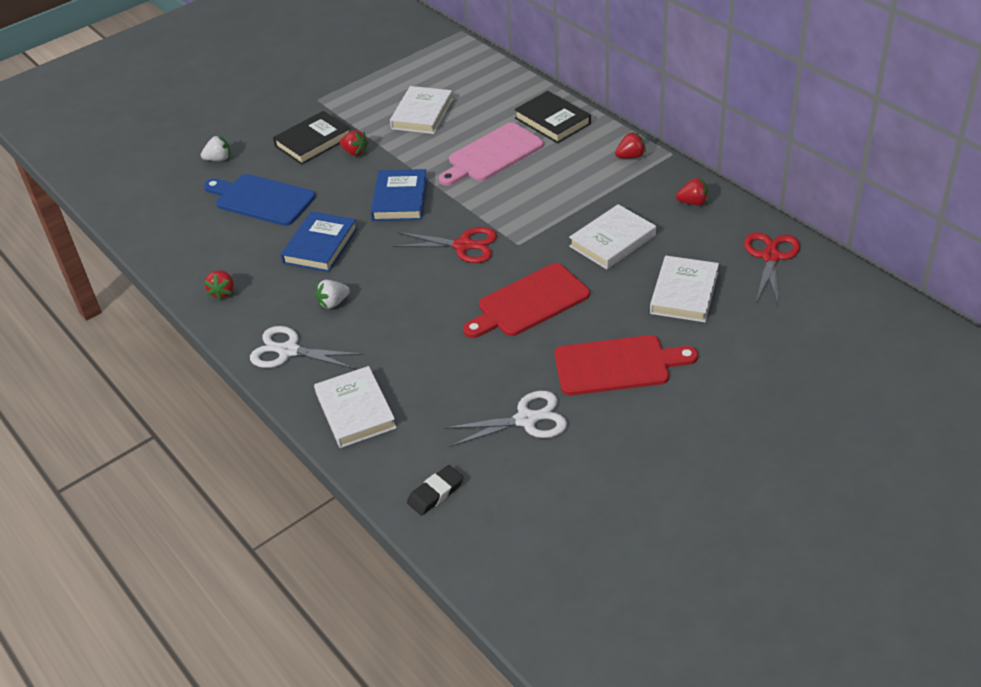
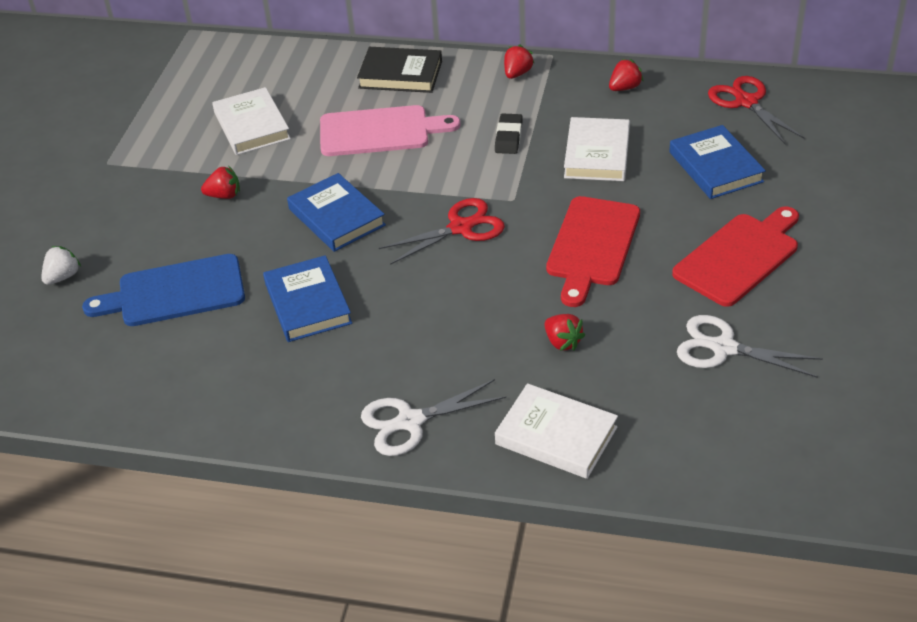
camera: 40 degrees left, 0 degrees up
red strawberry [204,270,234,300] -> red strawberry moved to [545,314,585,351]
black book [273,111,351,165] -> none
white strawberry [316,280,350,309] -> none
black eraser [407,465,464,516] -> black eraser moved to [495,114,523,154]
pink cutting board [439,123,544,186] -> pink cutting board turned 105 degrees counterclockwise [320,105,460,156]
white scissors [444,391,567,447] -> white scissors turned 105 degrees counterclockwise [677,315,823,378]
white book [650,256,719,322] -> blue book [669,125,766,199]

